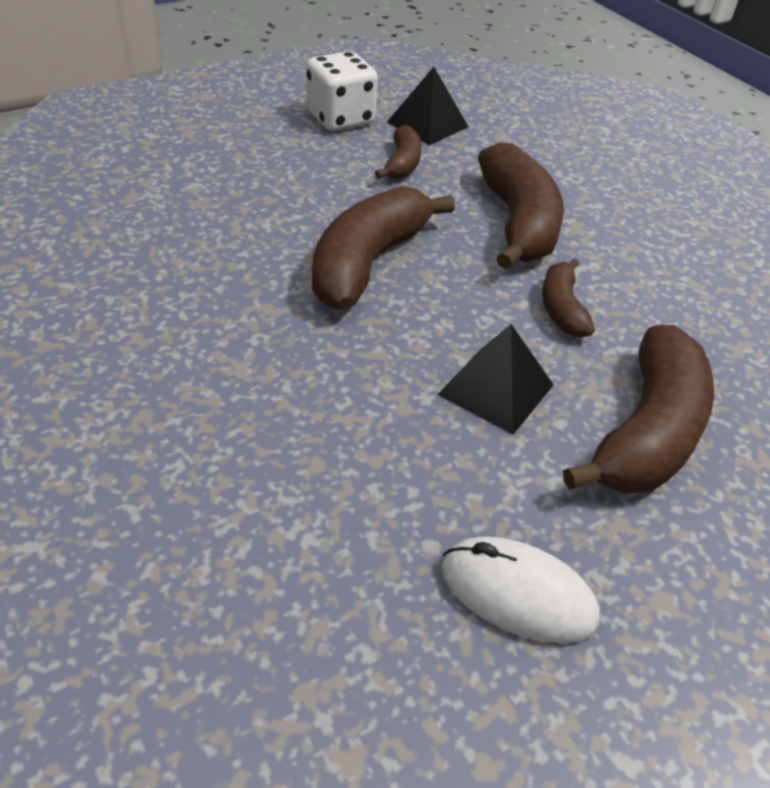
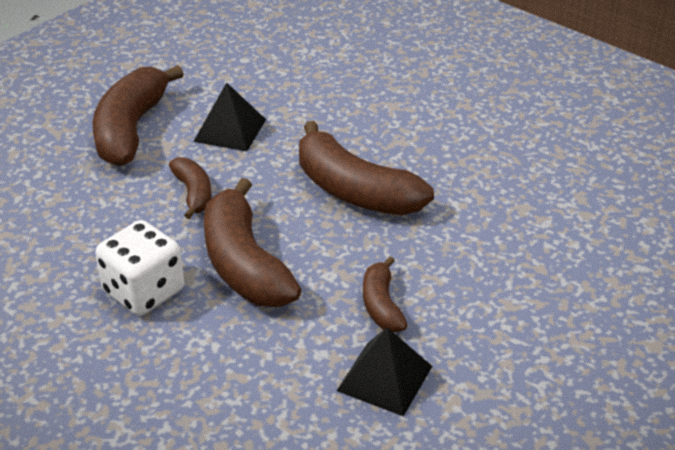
camera: 165 degrees right, 5 degrees down
white dice [306,51,378,131] -> white dice moved to [96,220,184,316]
brown banana [312,186,455,310] -> brown banana turned 120 degrees clockwise [299,121,434,215]
white mouse [441,536,600,644] -> none

